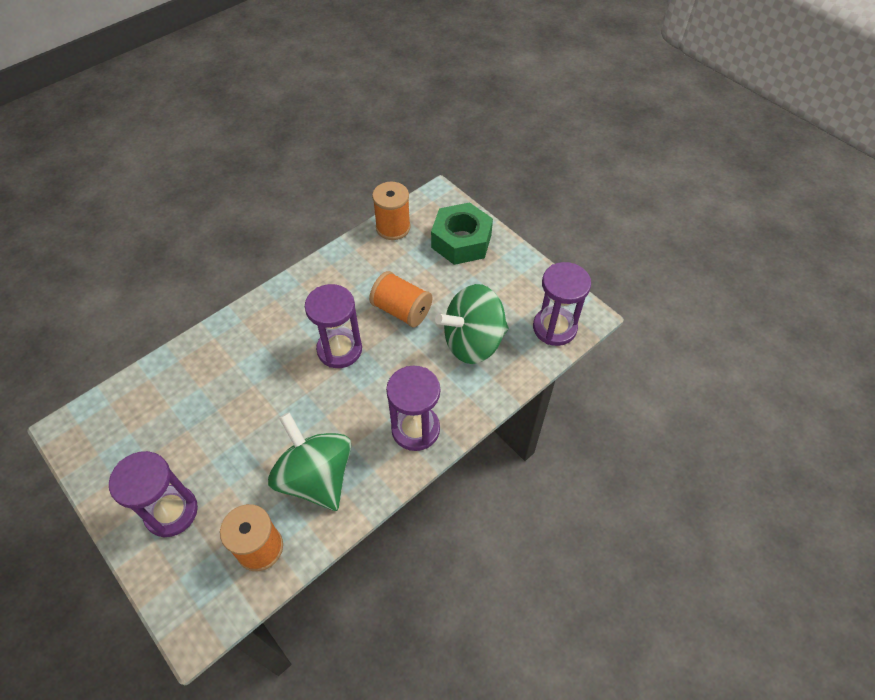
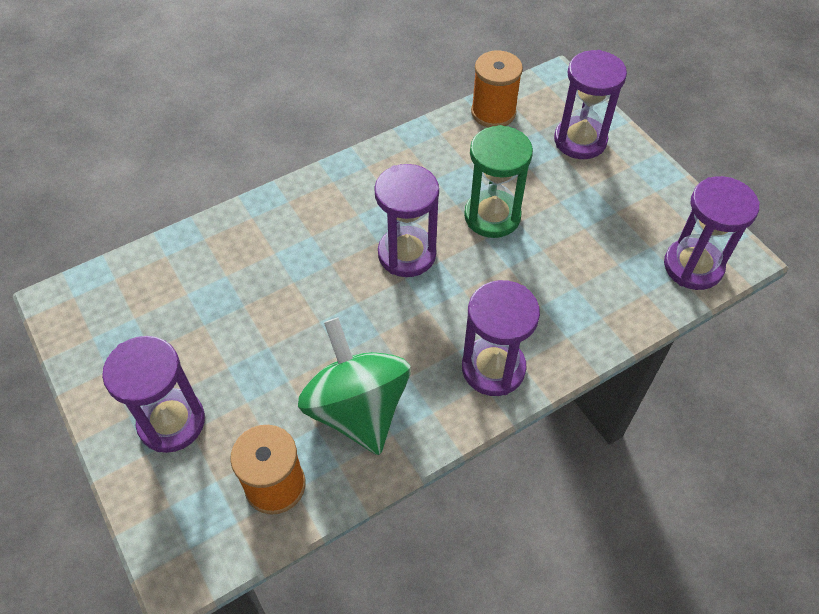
camera: 10 degrees right, 0 degrees up
orange spool [369,271,432,327] -> green hourglass [464,125,533,238]
green nut [431,202,493,265] -> purple hourglass [554,50,627,159]
green spinning top [435,284,509,364] -> none

